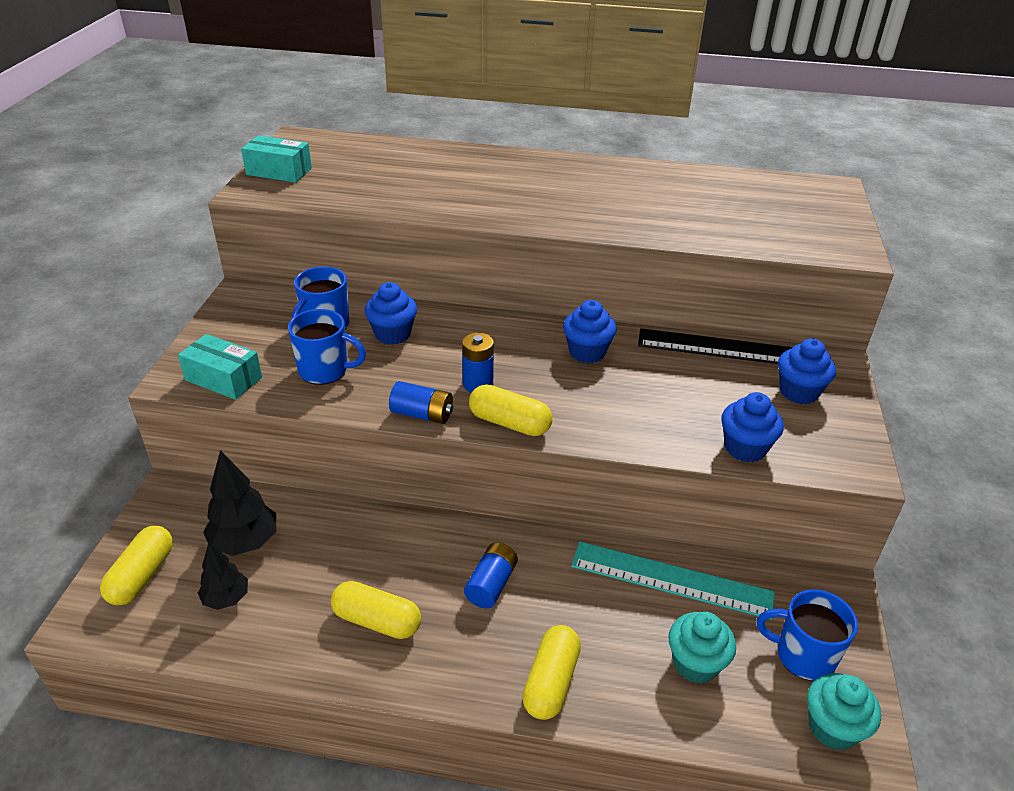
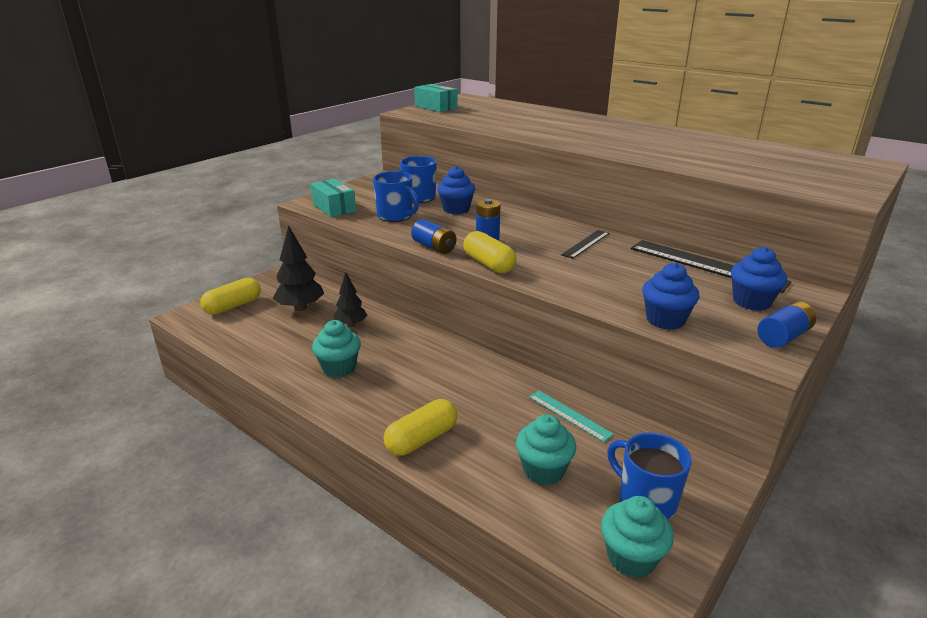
camera: 30 degrees right, 10 degrees down
black tree [198,542,248,610] -> black tree moved to [334,272,367,327]
yellow capsule [331,581,421,639] -> turquoise cupcake [312,320,361,378]
blue battery [464,542,518,609] -> blue battery moved to [757,301,816,348]
blue cupcake [563,300,617,363] -> black ruler [561,230,609,259]
turquoise ruler [571,542,775,620] -> turquoise ruler [529,390,614,442], size x0.54

